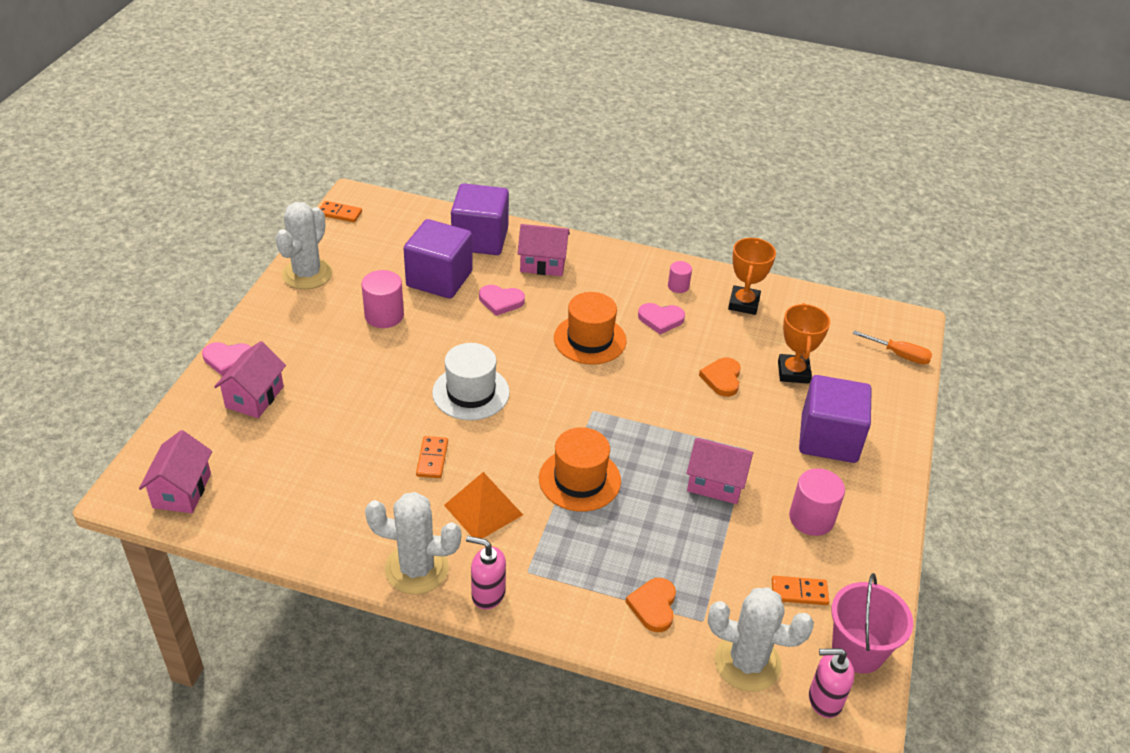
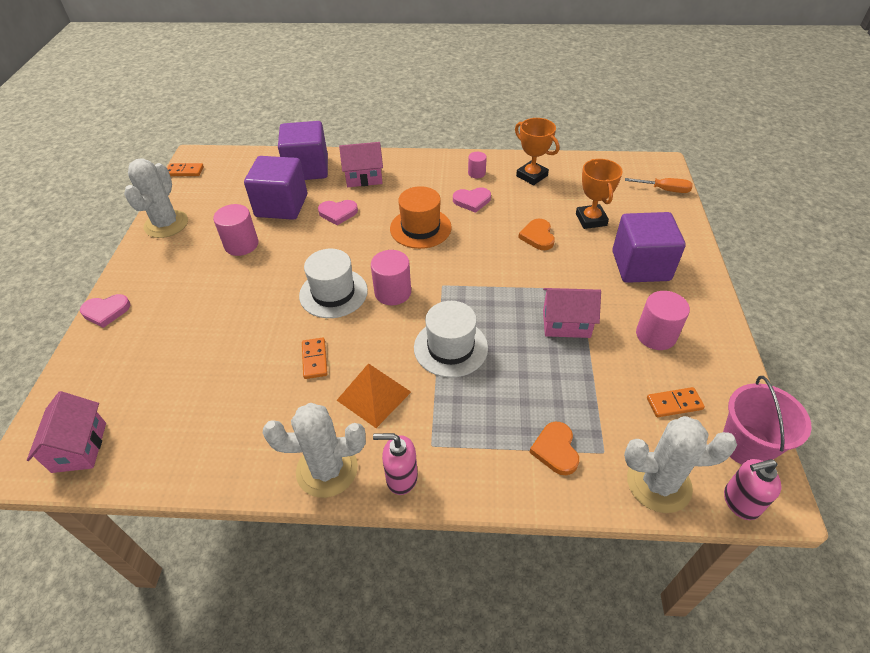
camera: 10 degrees left, 5 degrees up
pink house [214,341,286,418] -> none
orange hat [539,427,621,512] -> white hat [414,301,488,378]
orange trophy [728,238,776,315] -> orange trophy turned 45 degrees counterclockwise [515,118,559,185]
none -> pink cylinder [371,250,411,305]

